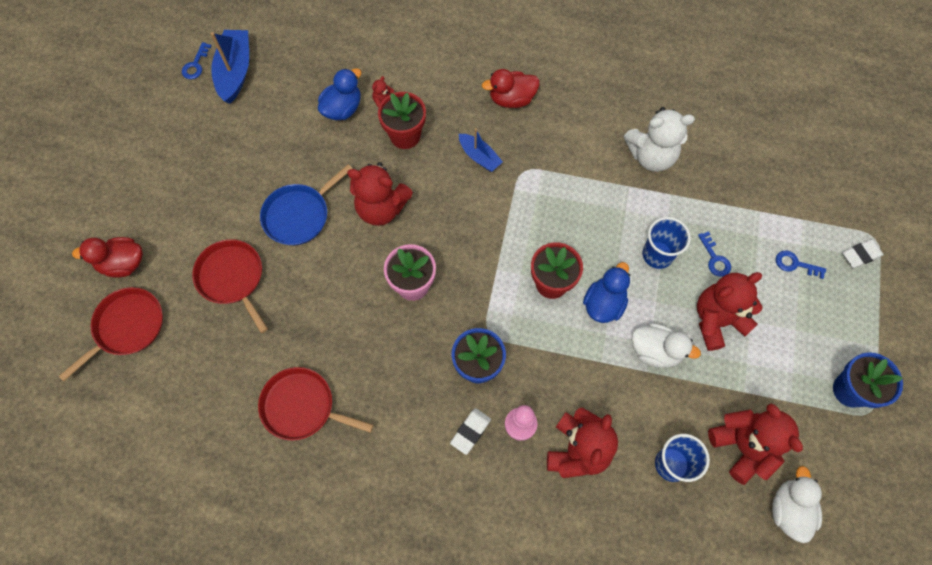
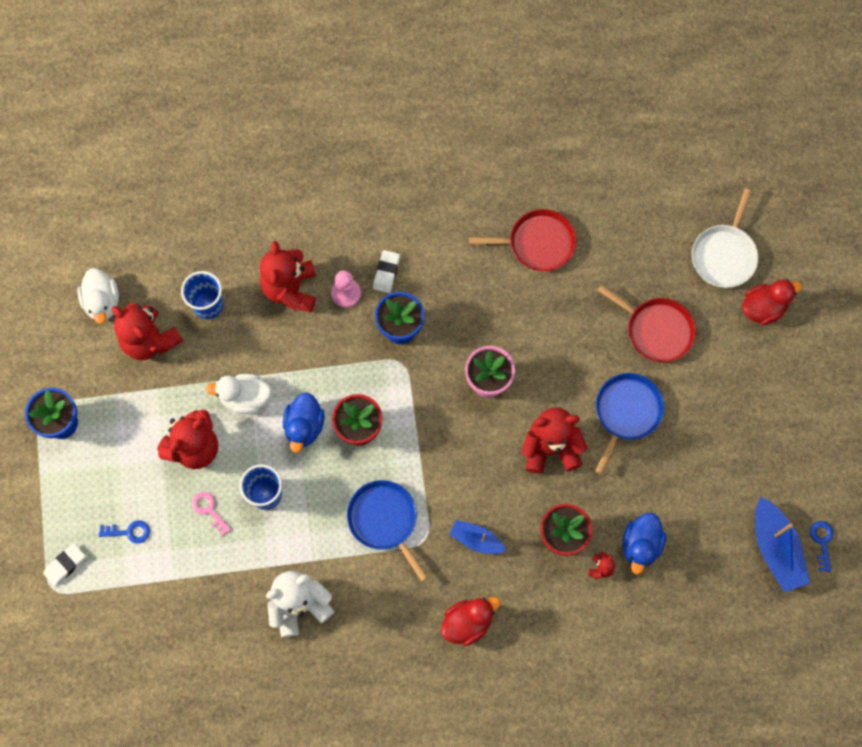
camera: 160 degrees right, 5 degrees up
red pan [59,287,163,381] -> white pan [692,189,758,288]
blue key [698,231,731,277] -> pink key [192,492,231,536]
none -> blue pan [347,480,428,582]

